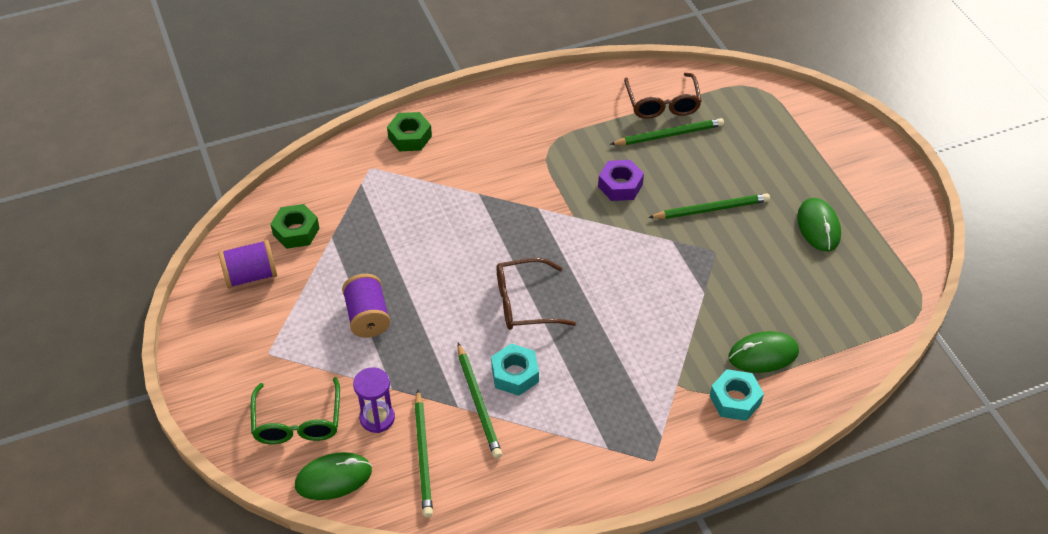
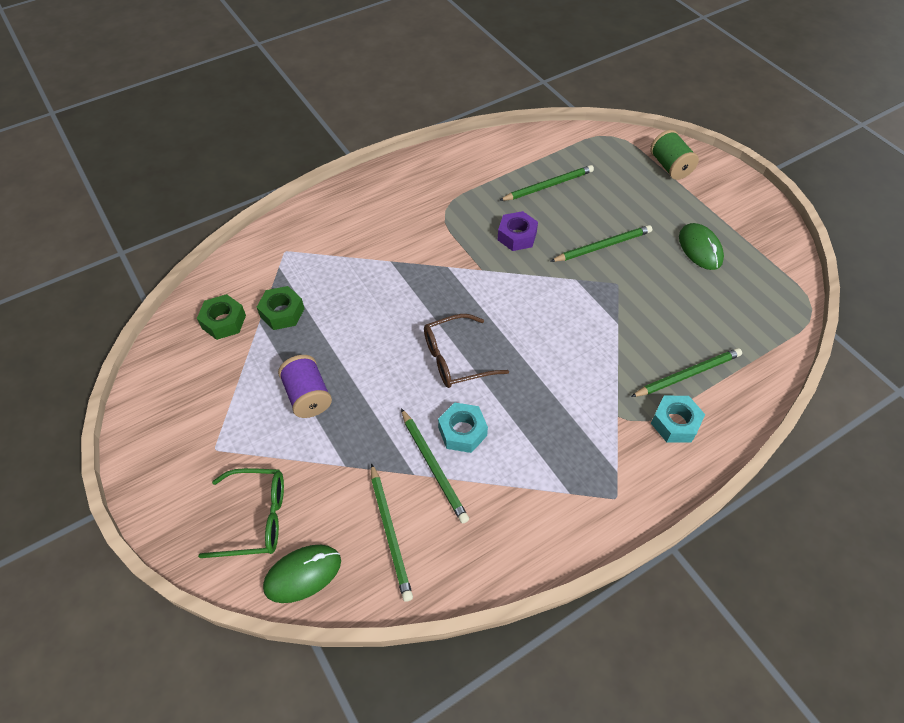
camera: 10 degrees left, 5 degrees up
purple spool [218,239,277,289] -> none
green glasses [251,377,340,444] -> green glasses turned 75 degrees counterclockwise [198,468,284,558]
purple hourglass [353,367,395,433] -> none
green nut [387,112,432,151] -> green nut moved to [257,286,305,330]
brown glasses [624,73,702,119] -> none
green mouse [728,331,799,373] -> green pencil [631,348,742,397]
none -> green spool [650,130,699,180]

